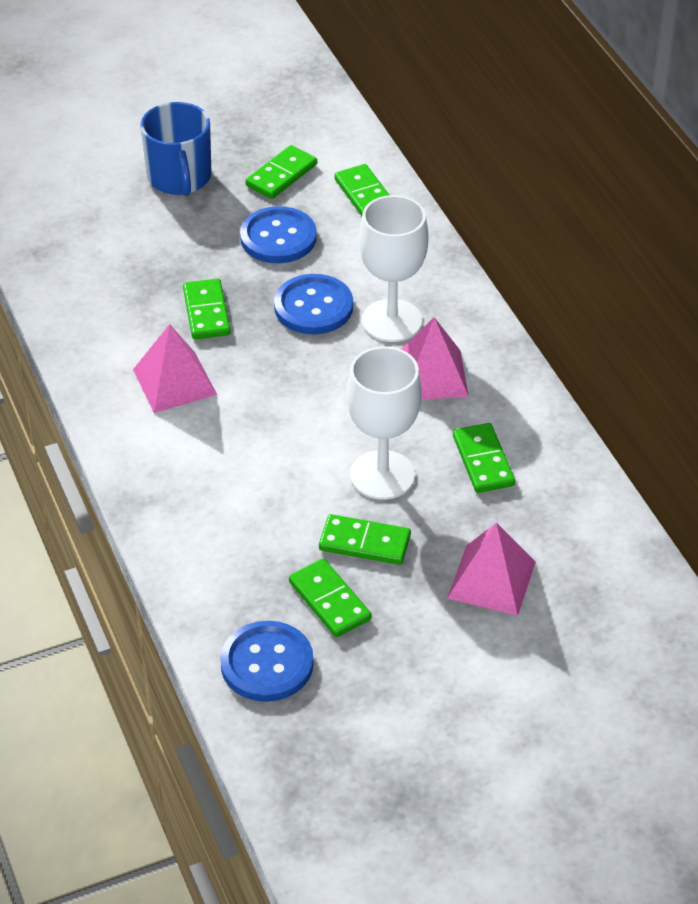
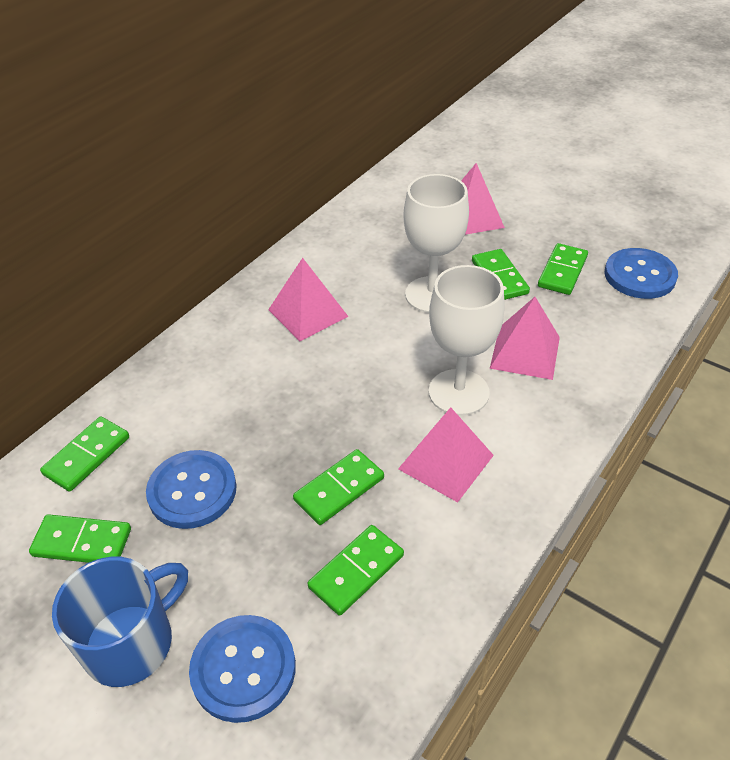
camera: 120 degrees left, 0 degrees up
blue button [274,274,353,334] -> blue button moved to [189,615,296,723]
white goblet [359,195,429,342] -> white goblet moved to [429,265,505,416]
green domino [453,423,515,493] -> green domino moved to [308,525,404,616]
none -> pink pyramid [490,297,560,380]

